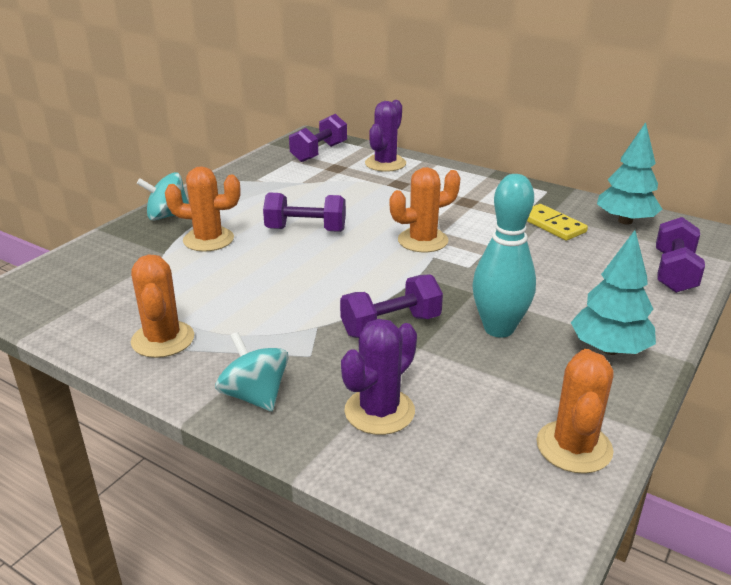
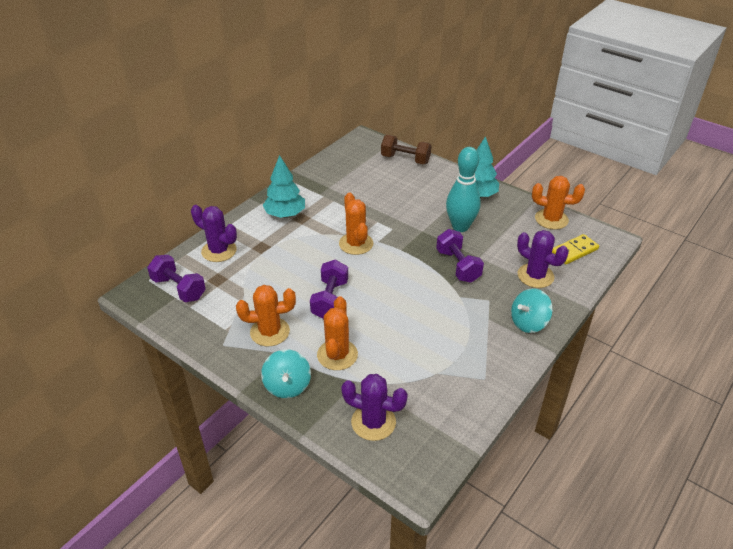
camera: 85 degrees left, 10 degrees up
orange cactus [131,254,194,358] -> orange cactus moved to [236,285,296,346]
yellow domino [527,204,588,241] -> yellow domino moved to [552,234,599,264]
turquoise tree [597,122,662,225] -> turquoise tree moved to [263,155,305,218]
purple dumbbell [656,217,705,293] -> brown dumbbell [381,135,431,164]
none -> purple cactus [341,374,408,441]

